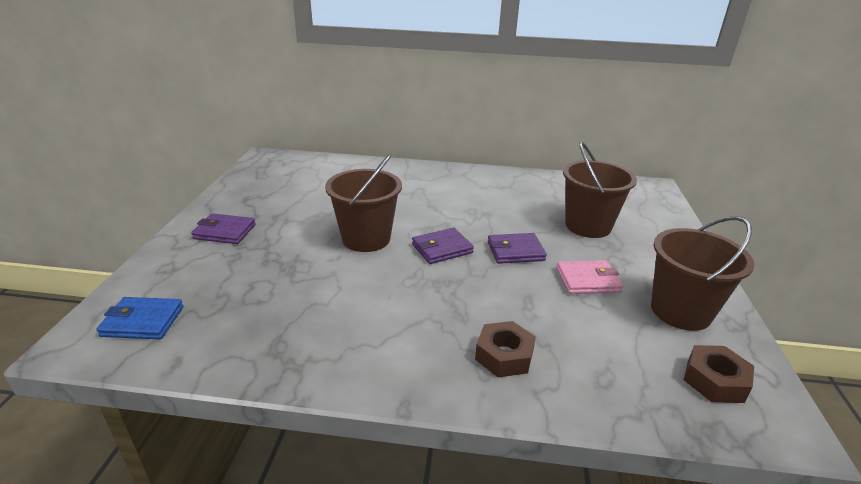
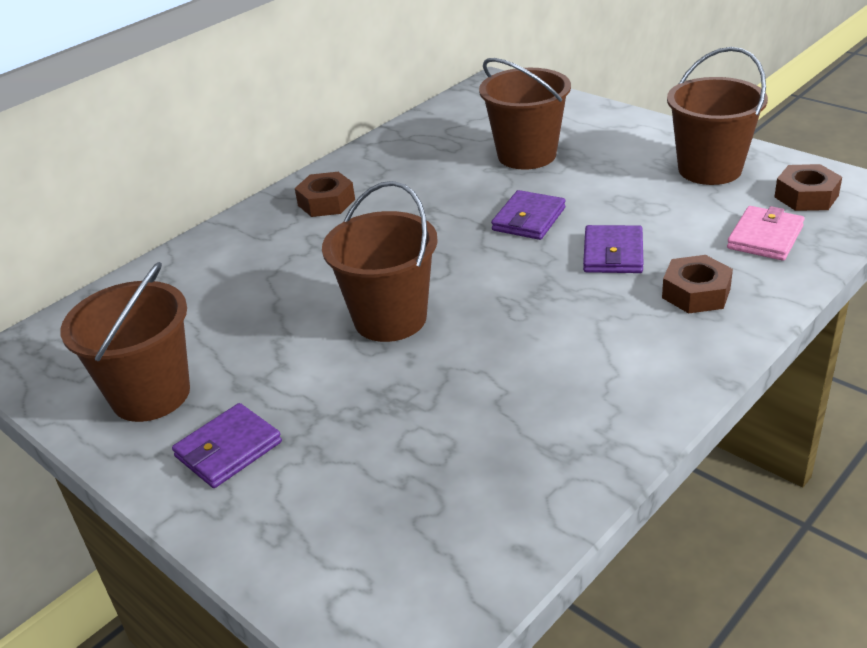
camera: 50 degrees left, 5 degrees up
blue wallet [96,297,183,339] -> none
purple wallet [412,228,474,264] -> purple wallet moved to [583,225,644,273]
pink wallet [556,260,623,294] -> pink wallet moved to [727,206,804,261]
none -> brown bucket [60,262,190,422]
none -> brown nut [295,172,355,217]

